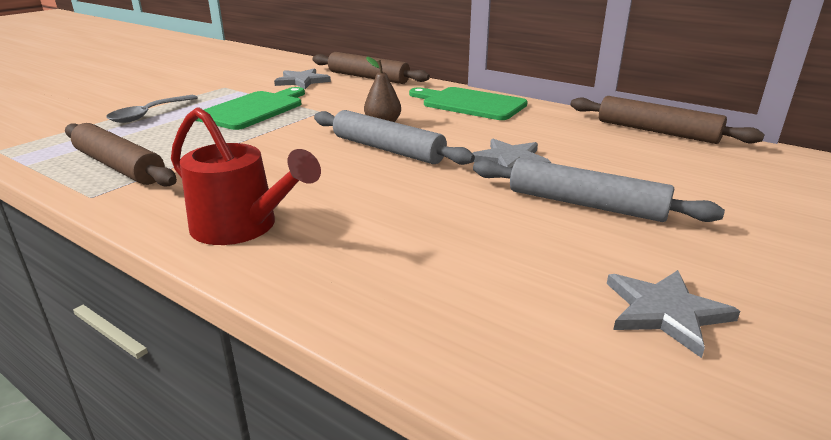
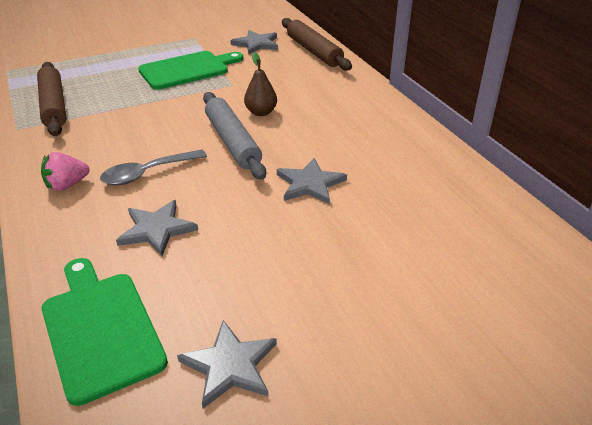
camera: 30 degrees right, 10 degrees up
grey spoon [106,95,198,123] -> grey spoon moved to [100,150,207,185]
red watering can [171,107,321,245] -> pink strawberry [41,152,89,191]
green cutting board [409,87,528,120] -> green cutting board moved to [42,258,168,406]
grey rolling pin [473,158,725,222] -> none
brown rolling pin [571,96,765,144] -> none
none -> grey star [116,200,198,256]

